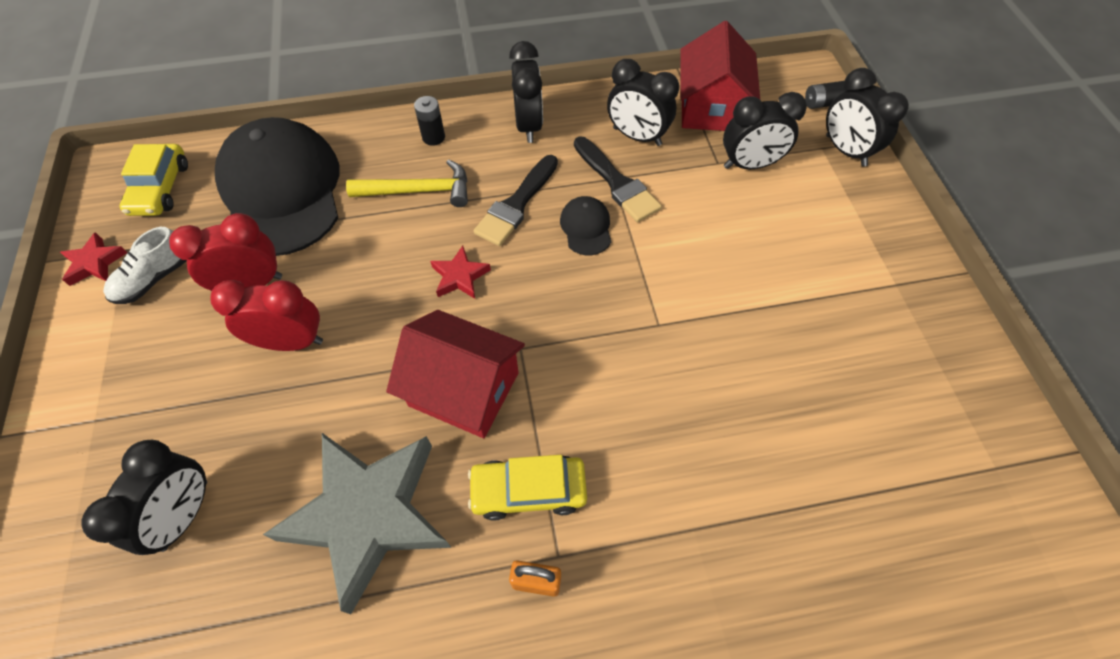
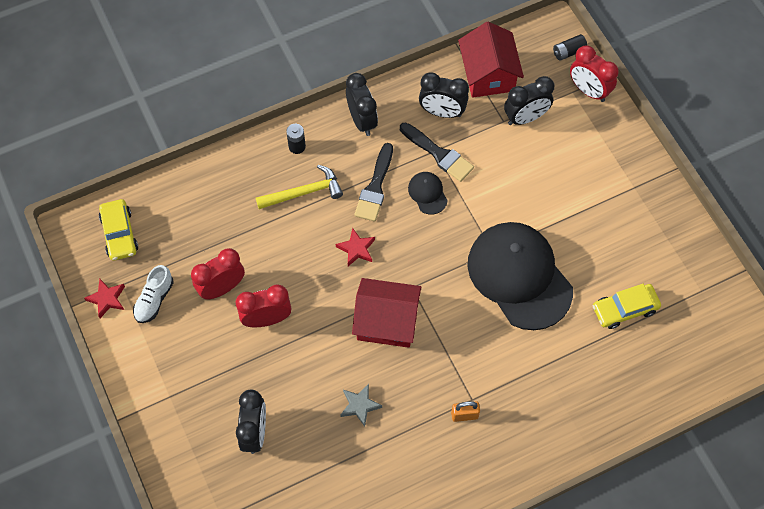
camera: 15 degrees left, 5 degrees up
black cap [215,117,339,256] -> black cap moved to [467,222,573,330]
grey star [263,433,452,614] -> grey star [340,384,382,427], size x0.42
yellow car [468,455,587,521] -> yellow car moved to [593,284,661,329]
black clock [826,68,909,167] -> red clock [570,45,619,102]

